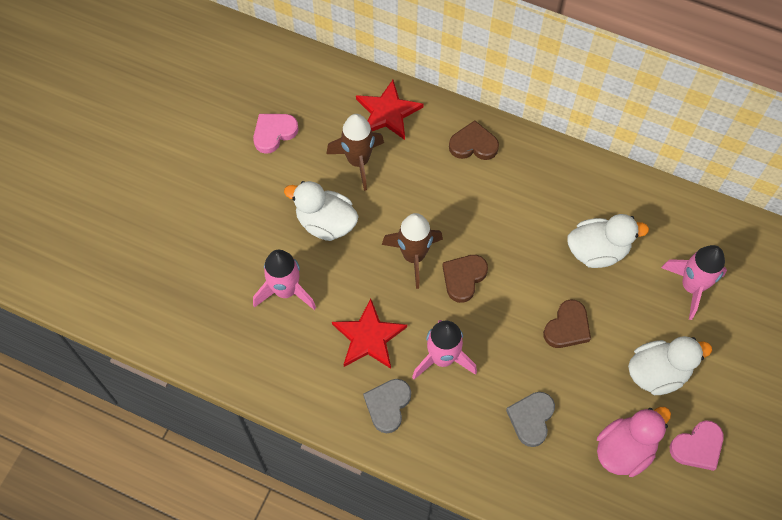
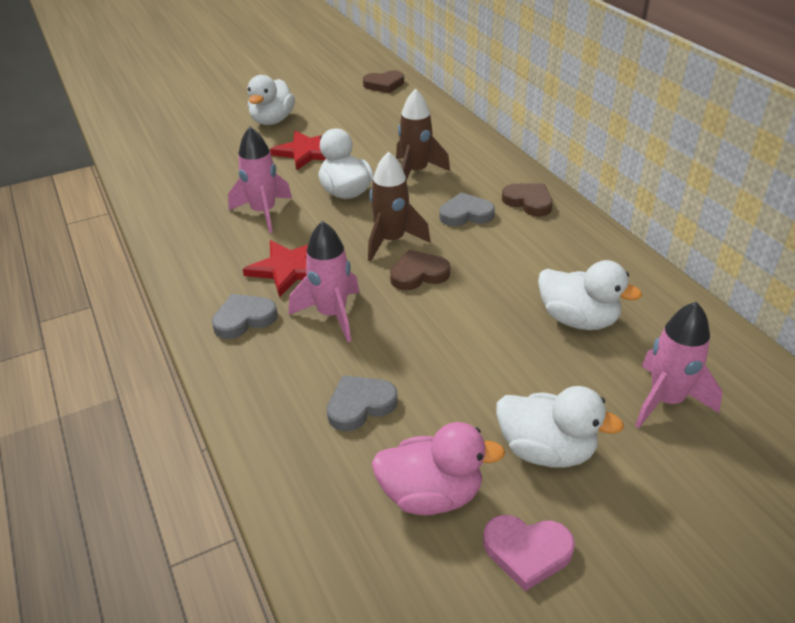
camera: 40 degrees right, 25 degrees down
pink heart [253,114,299,154] -> none
red star [356,80,423,140] -> red star moved to [270,131,326,170]
brown heart [543,300,591,348] -> brown heart moved to [363,71,404,93]
none -> white duck [248,75,295,125]
none -> grey heart [439,192,495,226]

